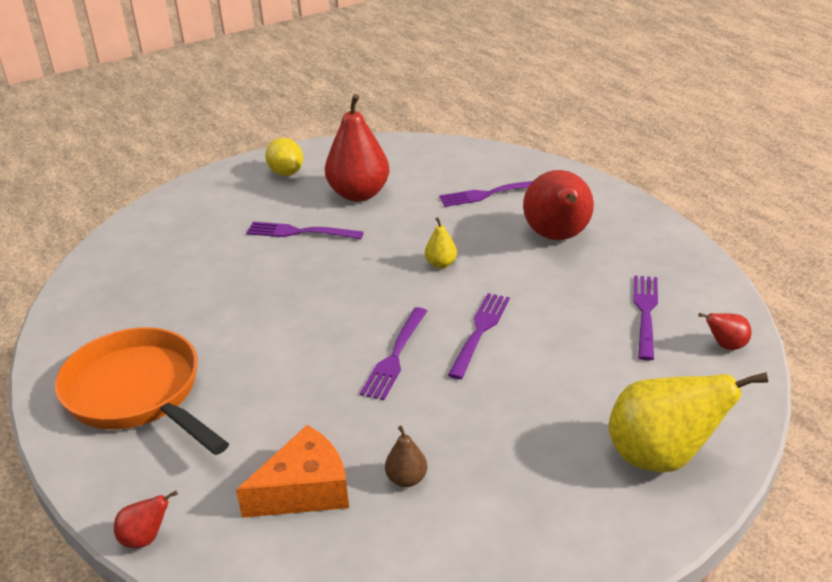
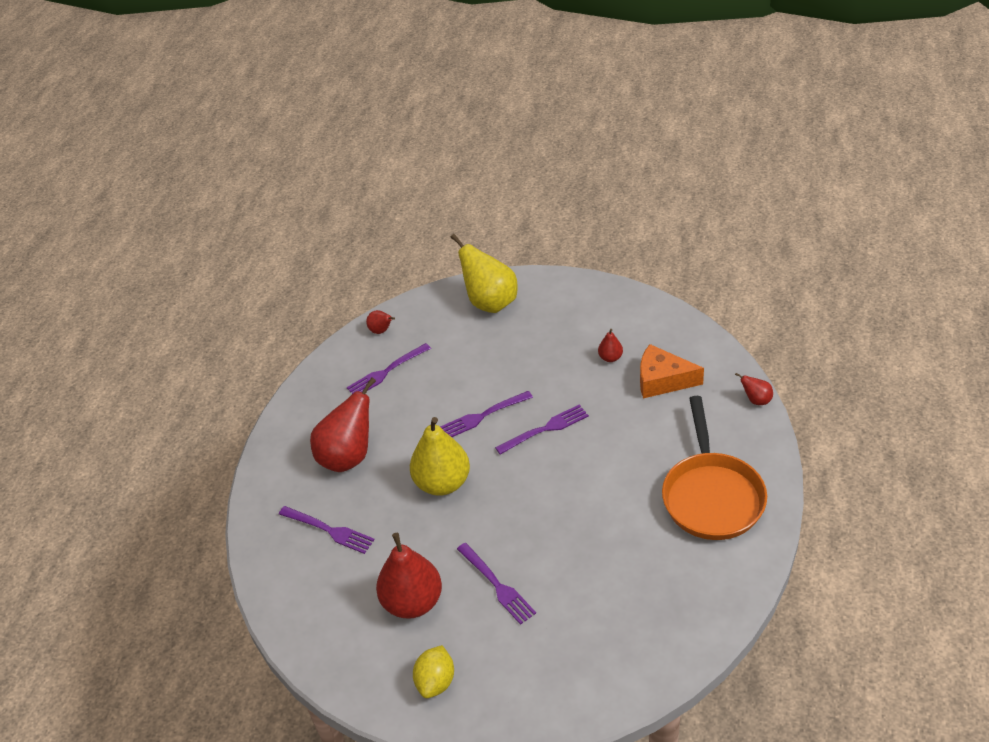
camera: 135 degrees left, 10 degrees up
brown pear [385,426,427,487] -> red pear [598,329,623,362]
yellow pear [425,217,457,268] -> yellow pear [410,417,470,496], size x2.21

